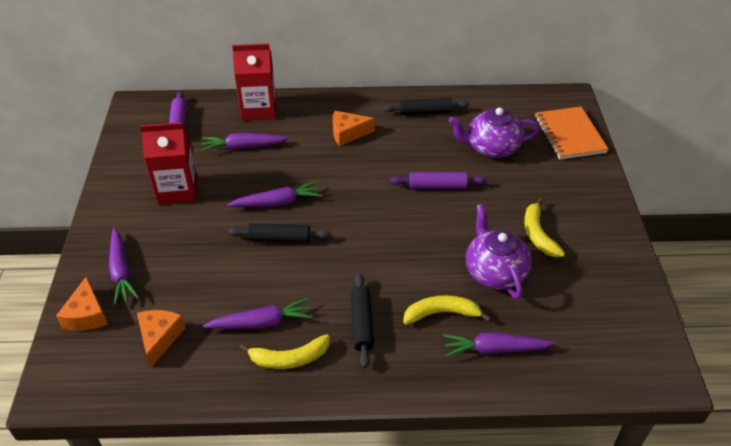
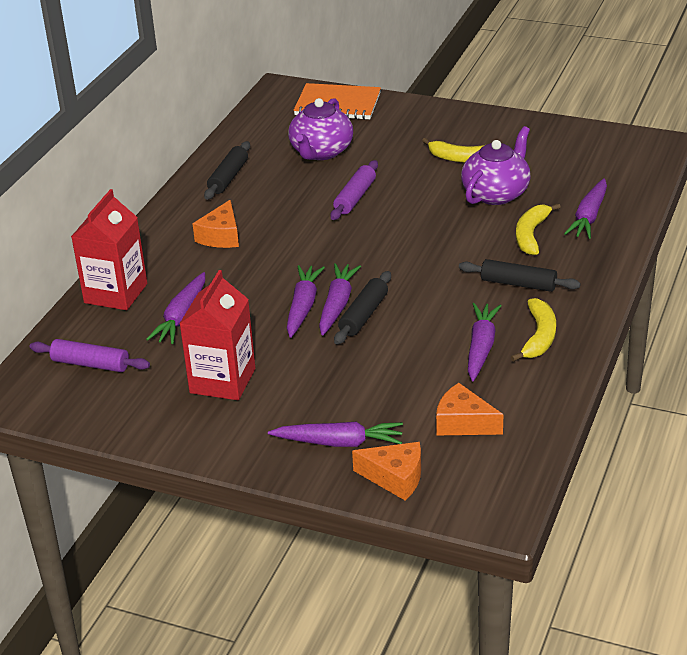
camera: 65 degrees left, 10 degrees down
purple teapot [466,204,532,299] -> purple teapot turned 120 degrees clockwise [461,126,531,205]
none -> purple carrot [319,263,361,335]

